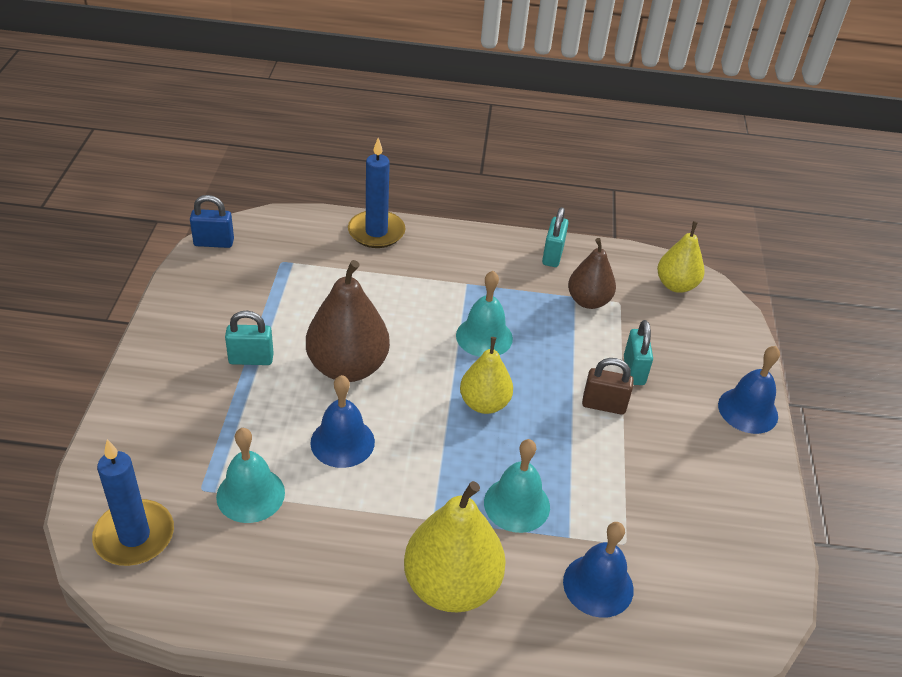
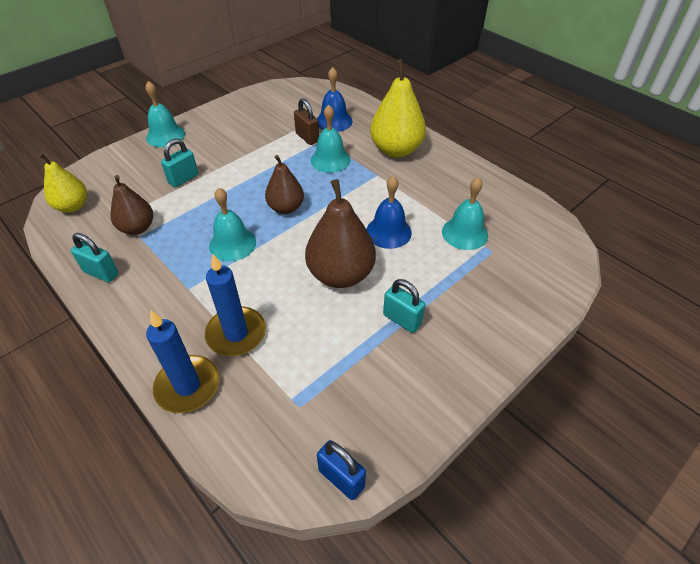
camera: 135 degrees left, 5 degrees up
blue candle [92,439,174,566] -> blue candle moved to [205,254,266,356]
yellow pear [460,337,513,414] -> brown pear [265,155,304,214]
turquoise padlock [542,207,568,267] -> turquoise padlock turned 60 degrees clockwise [71,233,119,282]
brown padlock [582,358,634,415] -> brown padlock moved to [294,98,319,145]
blue bell [718,346,780,434] -> turquoise bell [145,81,185,147]

